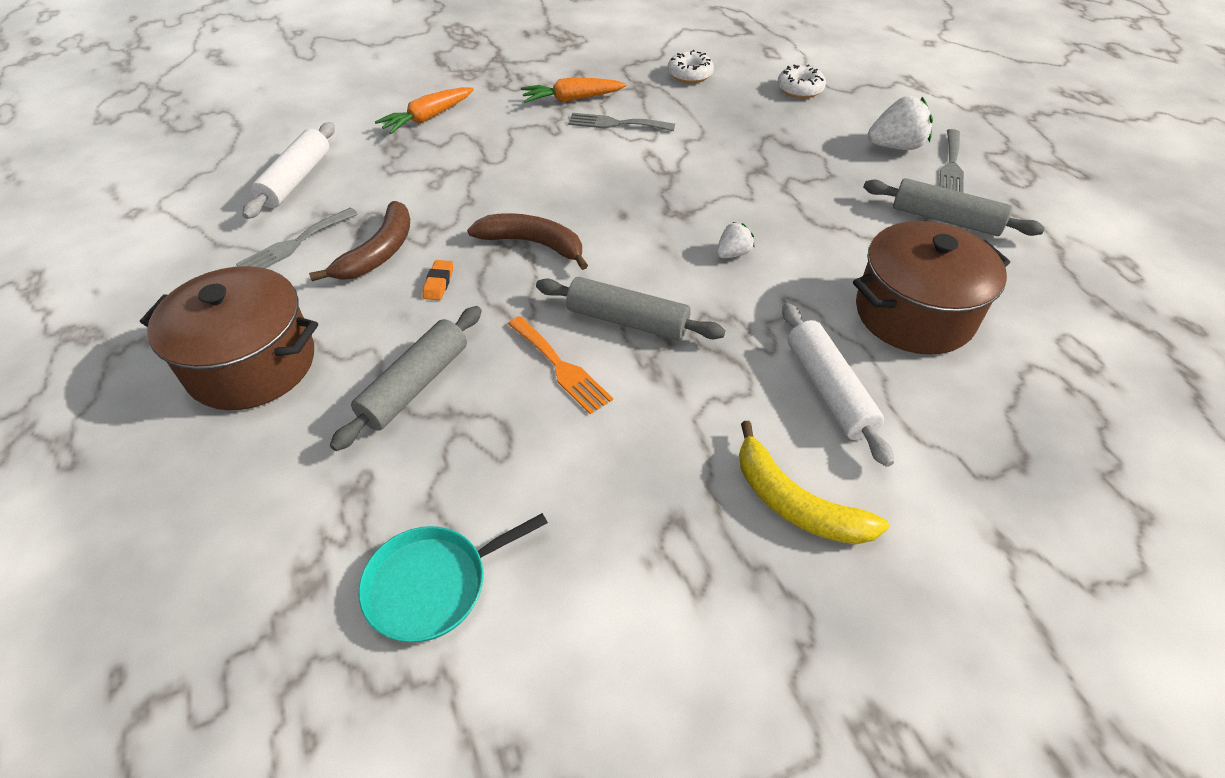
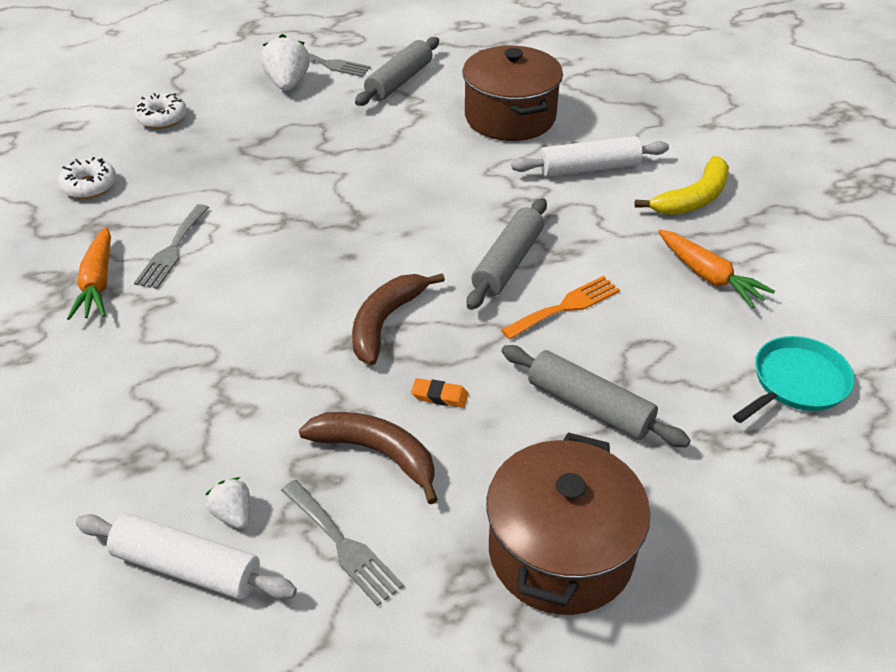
camera: 85 degrees left, 5 degrees down
turquoise pan [358,513,548,642] -> turquoise pan turned 105 degrees counterclockwise [733,336,854,423]
orange carrot [375,87,474,134] -> orange carrot moved to [658,230,775,308]
white strawberry [717,222,755,258] -> white strawberry moved to [205,477,250,529]

